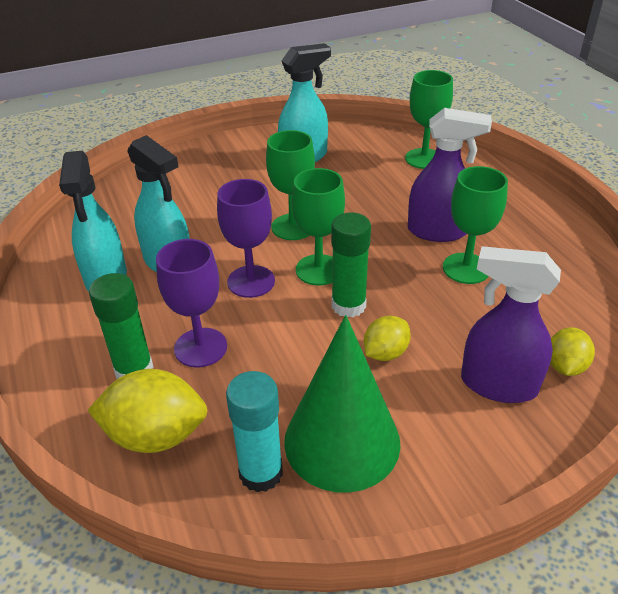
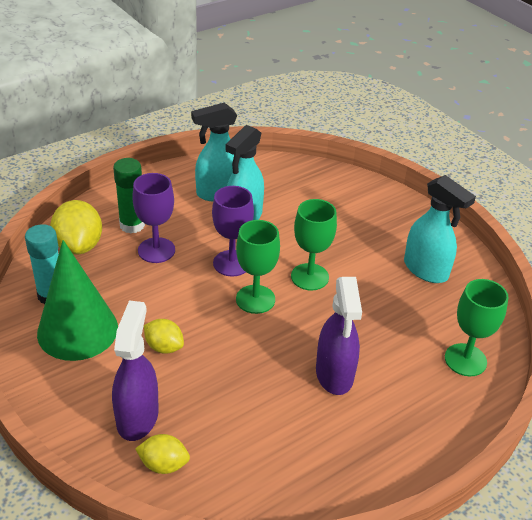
camera: 75 degrees right, 0 degrees up
green glue stick [331,212,371,317] -> none
green goblet [443,166,508,284] -> none

